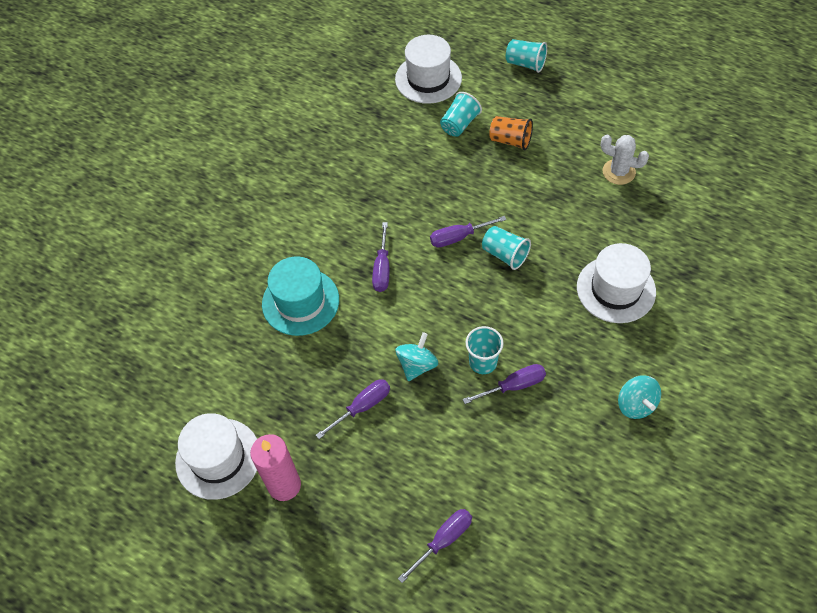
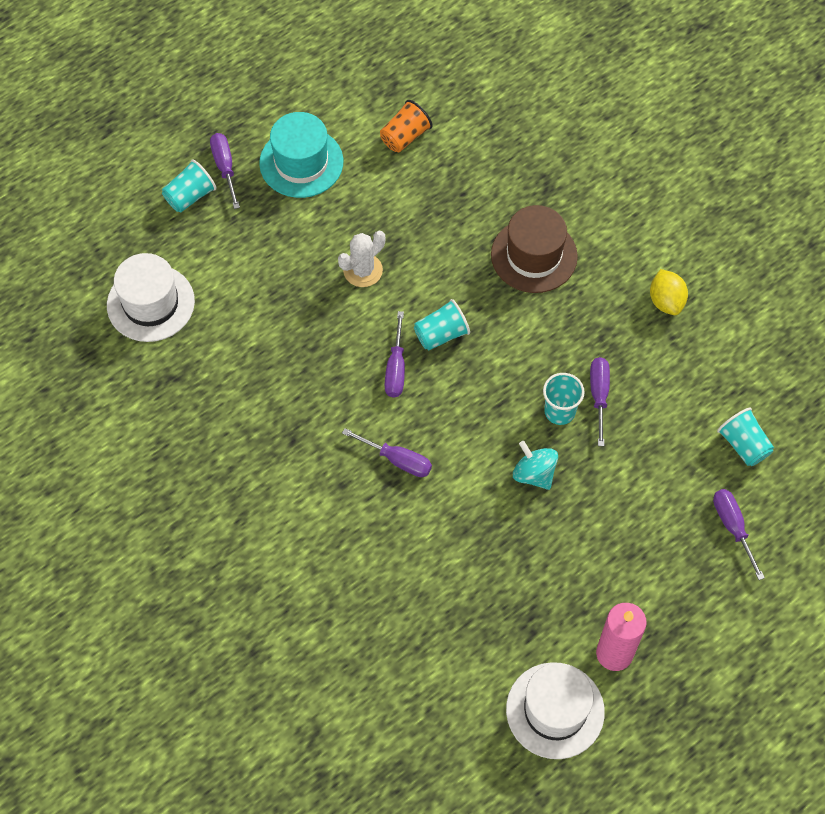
camera: 70 degrees left, 5 degrees up
turquoise hat [262,256,339,336] -> turquoise hat moved to [259,112,343,198]
purple screwdriver [316,379,390,439] -> purple screwdriver moved to [210,133,240,209]
turquoise cup [440,92,482,137] -> turquoise cup moved to [717,408,774,466]
orange cup [489,116,533,150] -> orange cup moved to [380,100,433,152]
white hat [577,243,656,323] -> brown hat [491,205,578,293]
white cactus [601,134,649,185] -> white cactus moved to [338,231,385,287]
turquoise spinning top [618,375,661,419] -> yellow lemon [650,269,688,315]

